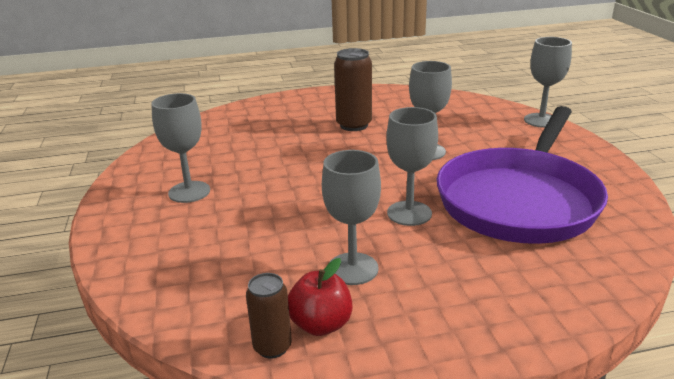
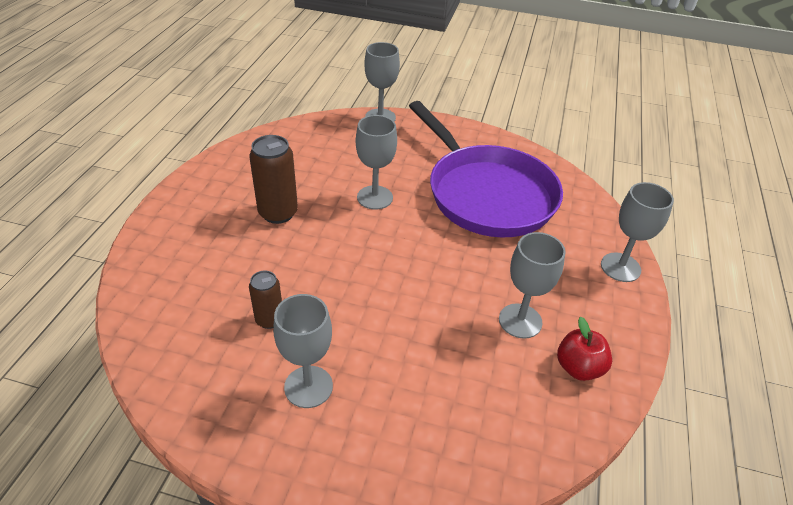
camera: 65 degrees left, 15 degrees up
brown can [246,273,292,359] -> brown can moved to [249,271,282,329]
grey goblet [386,107,438,226] -> grey goblet moved to [601,182,674,282]

